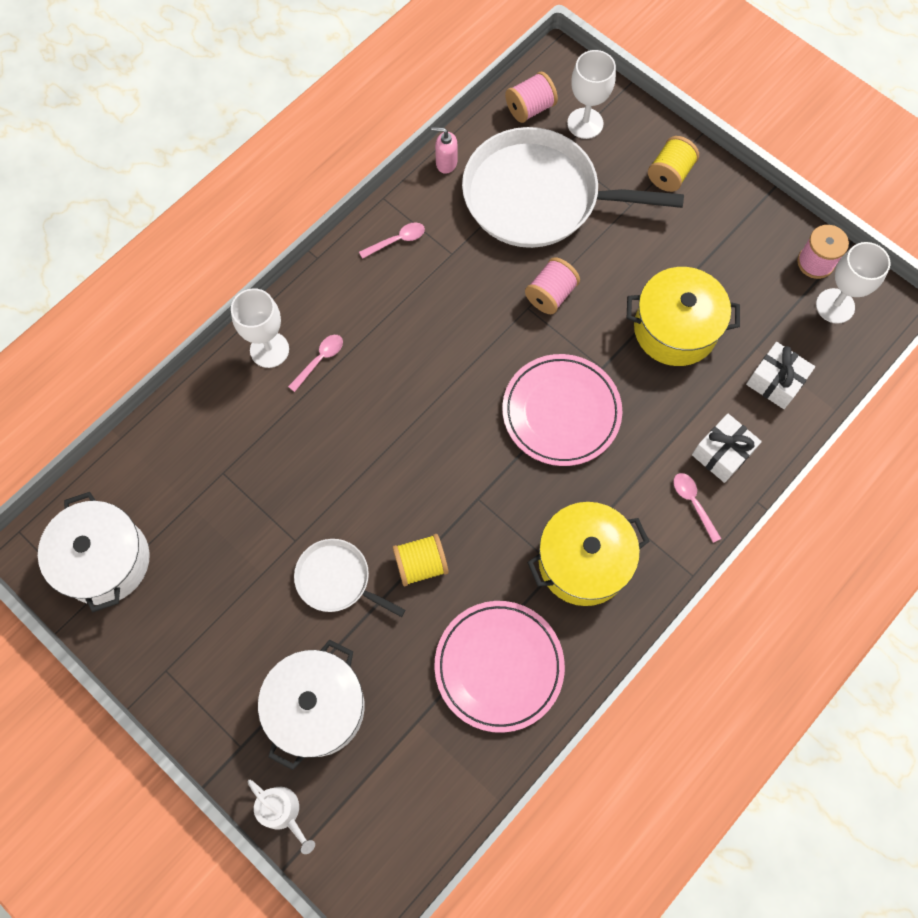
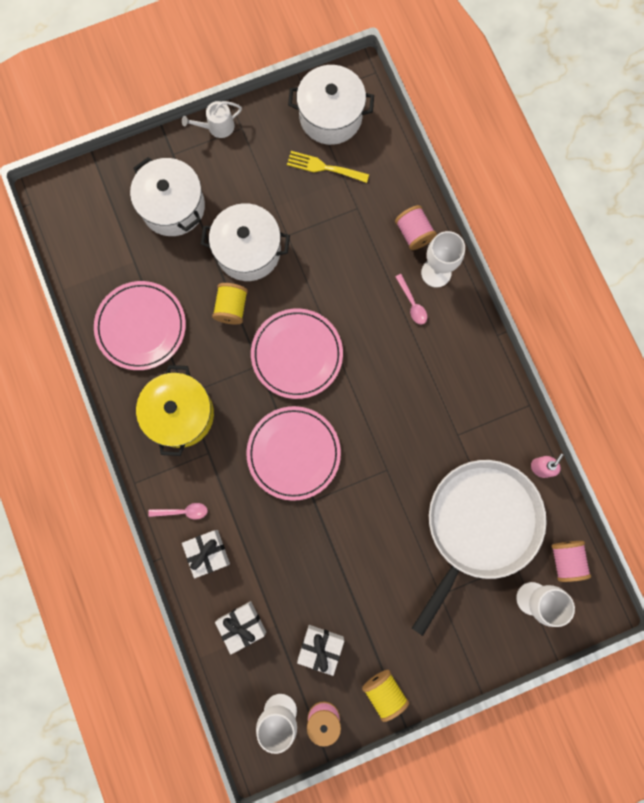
camera: 115 degrees right, 10 degrees up
white watering can [248,780,315,854] -> white watering can moved to [182,101,242,138]
white pan [294,539,405,617] -> white pot [201,203,290,281]
pink spoon [359,222,425,259] -> none
pink spool [525,257,580,314] -> pink spool moved to [395,205,437,250]
yellow pot [627,267,740,366] -> none
yellow spool [648,136,699,192] -> yellow spool moved to [362,670,409,722]
none -> pink plate [251,308,343,399]
none -> yellow fork [287,151,369,183]
none -> white gift [297,625,344,676]

